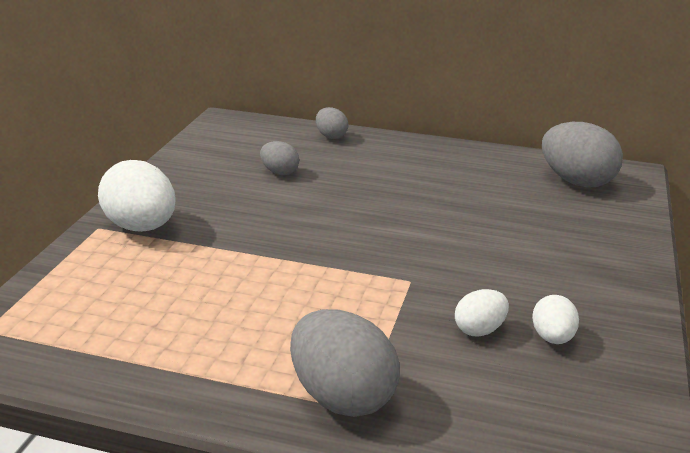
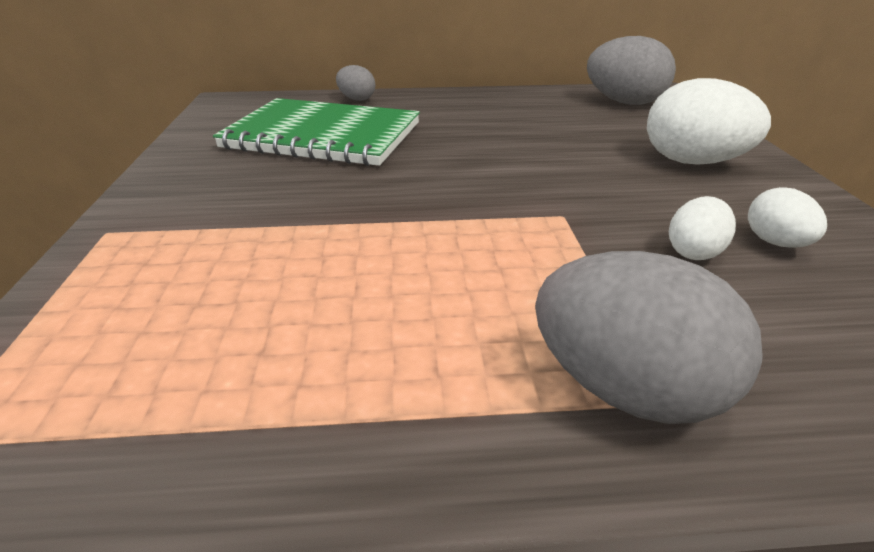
camera: 20 degrees left, 5 degrees up
white egg [98,160,176,232] -> white egg moved to [647,78,771,165]
grey egg [260,141,299,175] -> green notebook [213,98,420,166]

